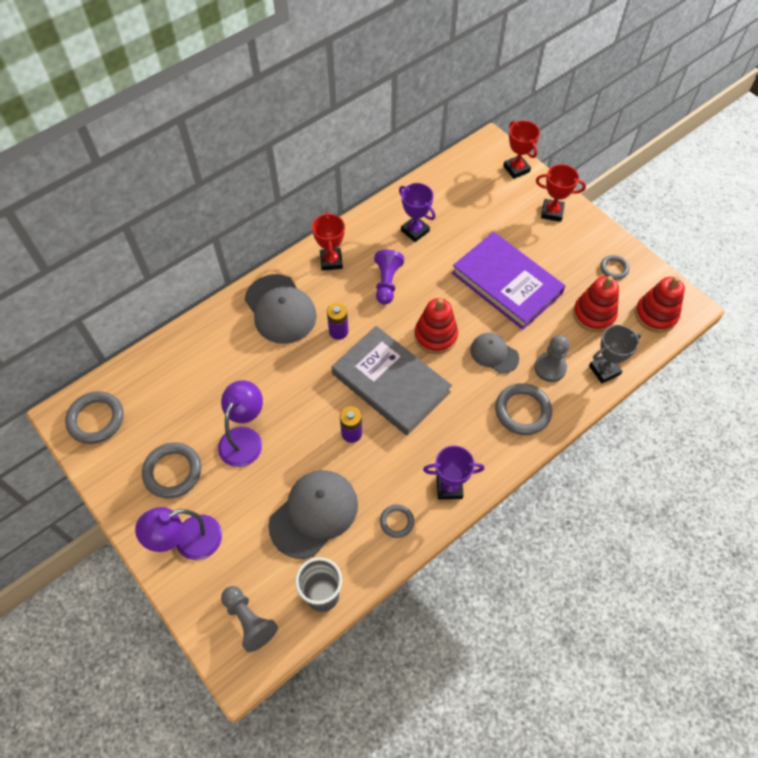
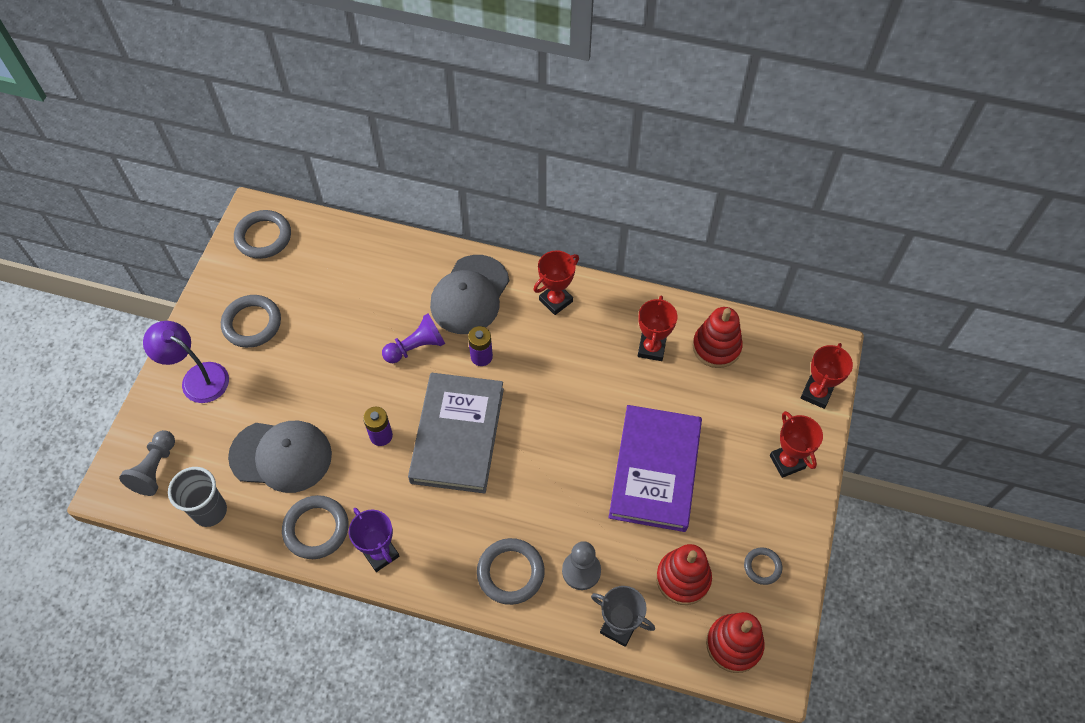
camera: 55 degrees right, 0 degrees up
purple lamp [218,380,263,467] -> none
purple pawn [374,250,404,305] -> purple pawn moved to [382,314,445,363]
grey ring [380,504,414,538] -> grey ring [282,495,348,559], size x1.77
purple trophy [399,183,436,242] -> red trophy [638,296,677,361]
red stacking toy [414,298,458,354] -> red stacking toy moved to [692,307,743,368]
grey cap [470,333,519,373] -> none

